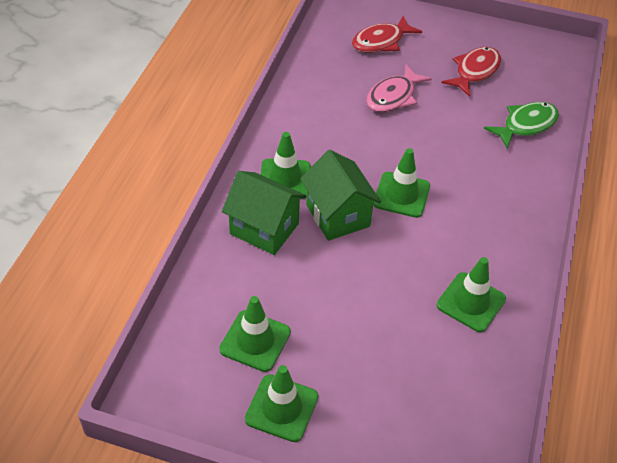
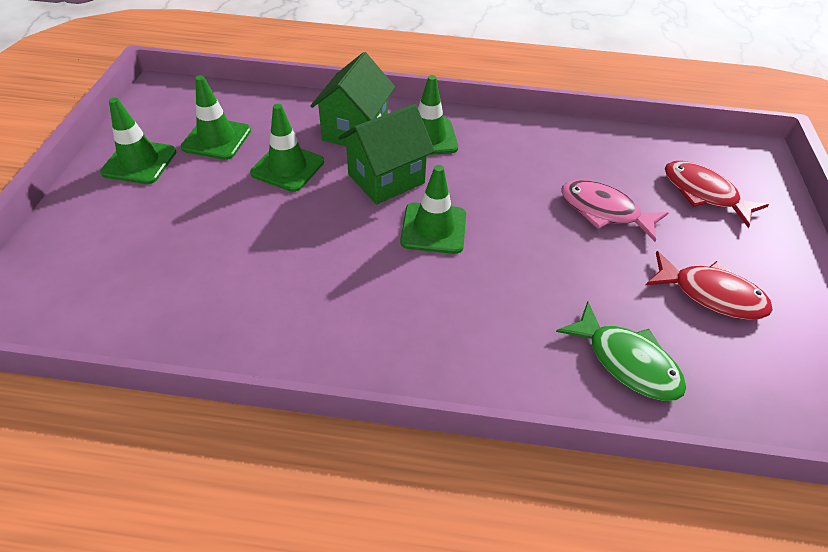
camera: 80 degrees right, 0 degrees up
green traffic cone [437,257,506,332] -> green traffic cone moved to [250,104,324,192]

